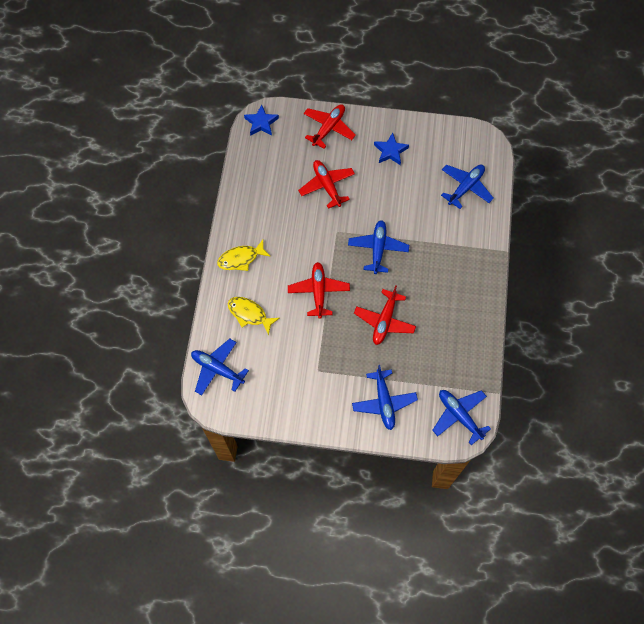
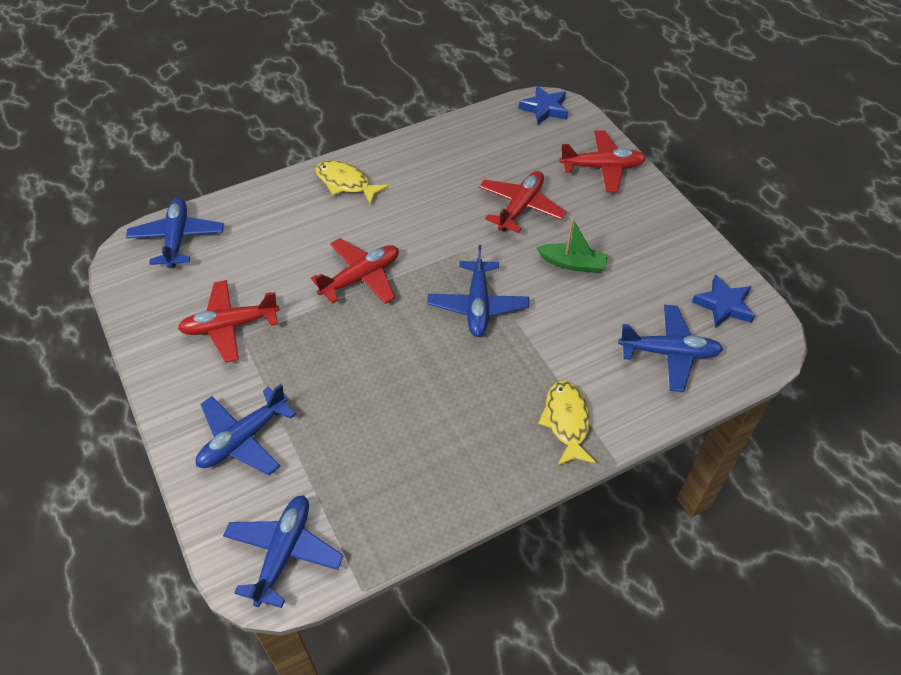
camera: 55 degrees right, 15 degrees down
yellow fish [228,297,280,335] -> yellow fish moved to [538,381,596,466]
blue plane [348,220,409,274] -> blue plane turned 120 degrees clockwise [427,245,529,337]
red plane [354,285,416,345] -> red plane moved to [178,280,280,363]
blue star [374,133,409,165] -> blue star moved to [692,275,755,328]
none -> green boat [537,218,608,273]

